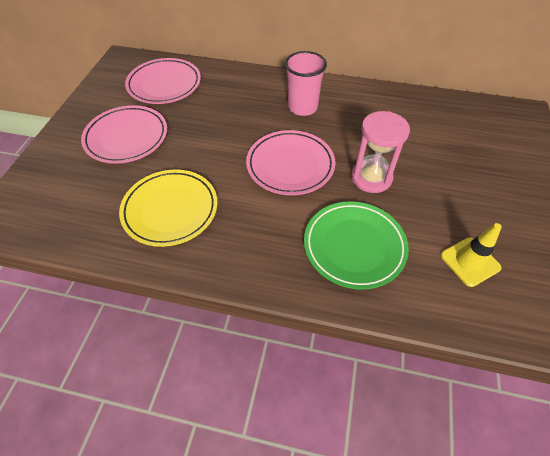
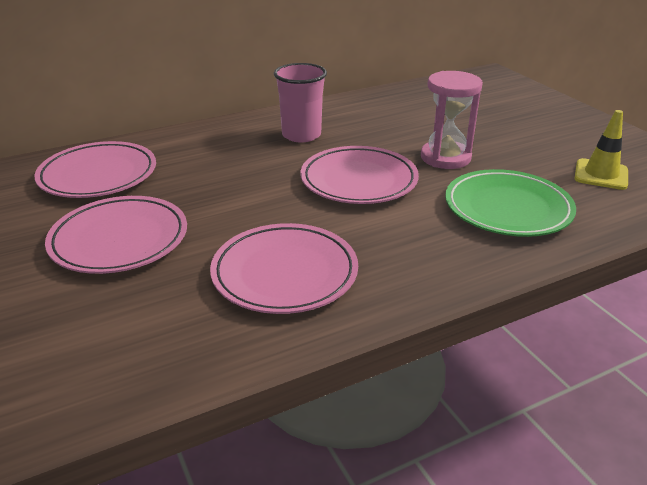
camera: 40 degrees left, 20 degrees down
yellow plate [119,169,218,247] -> pink plate [210,223,358,314]

